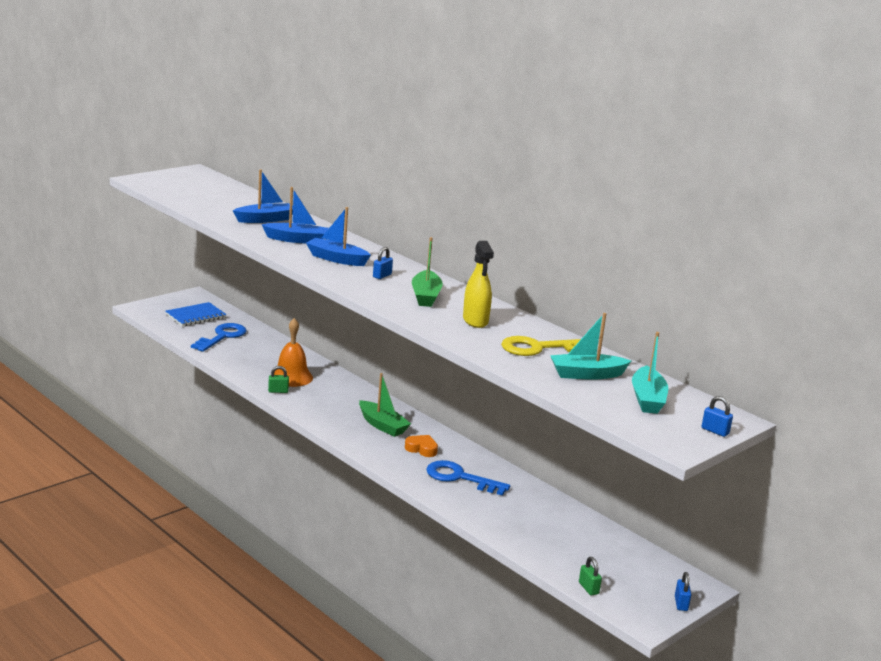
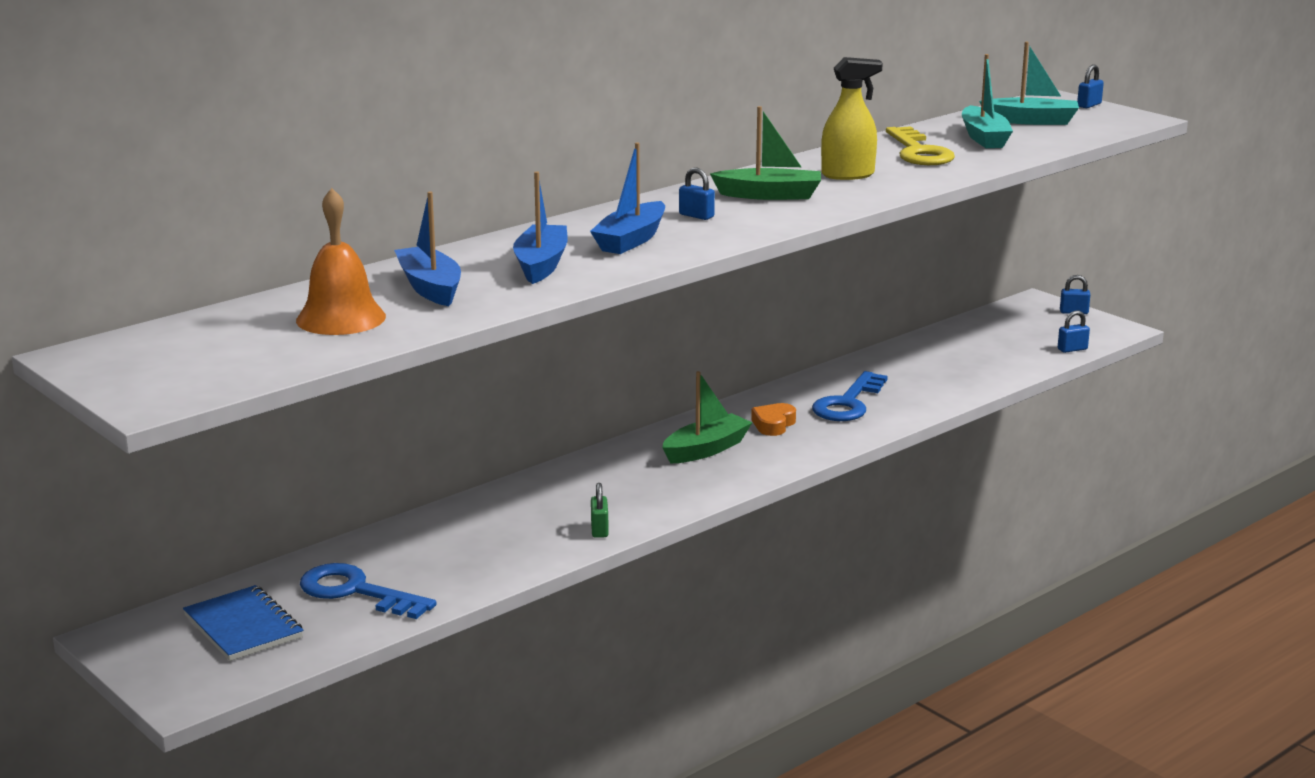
camera: 85 degrees left, 0 degrees up
orange bell [274,318,313,387] -> orange bell moved to [296,188,386,335]
green padlock [579,557,602,596] -> blue padlock [1058,310,1090,353]

